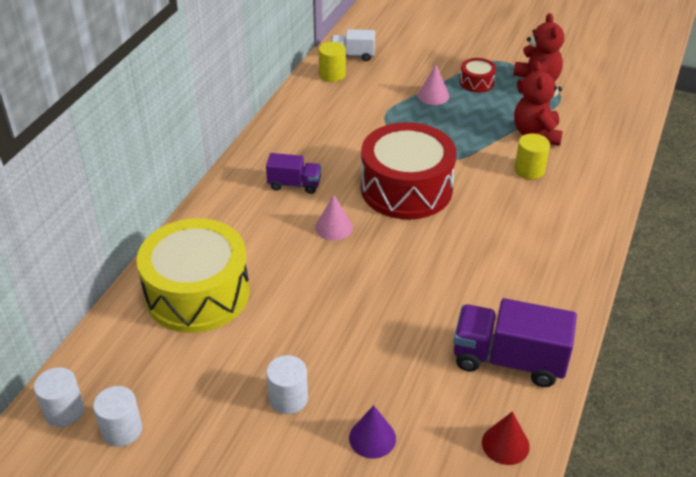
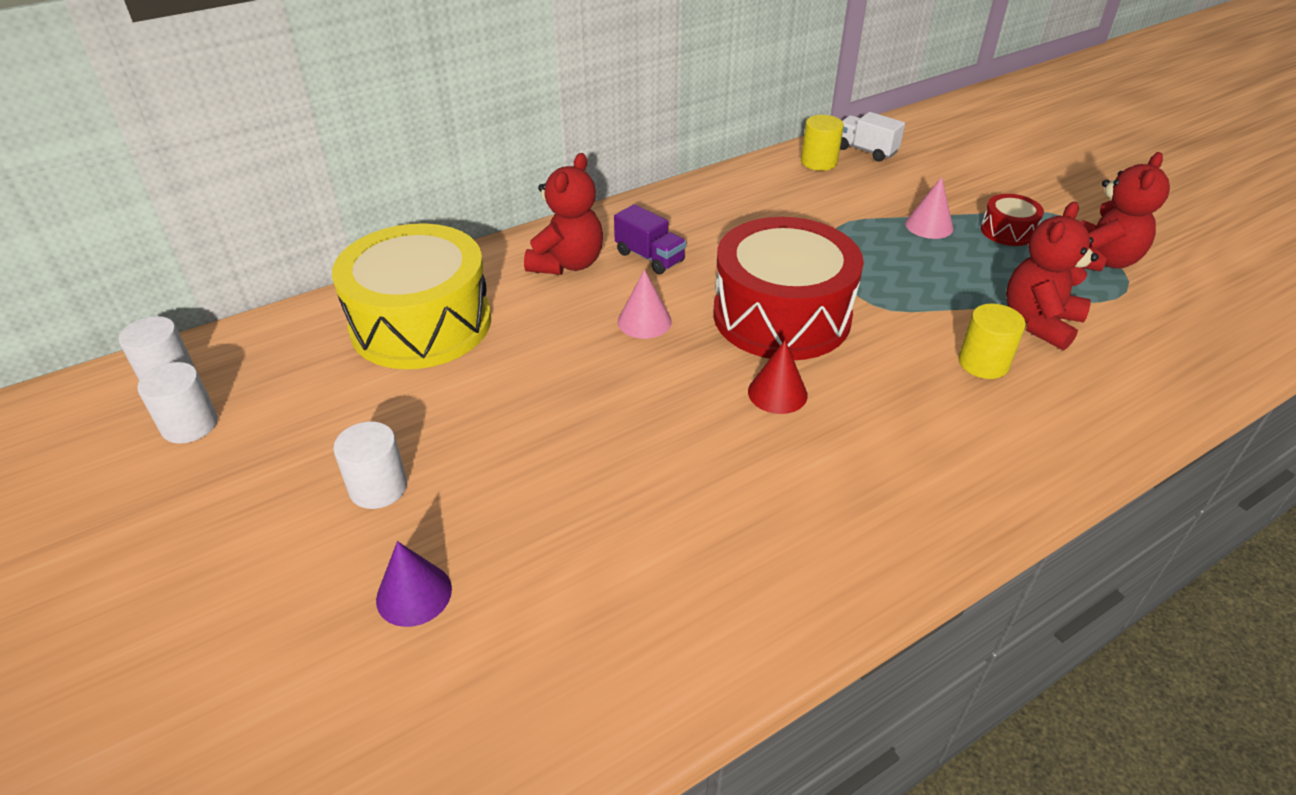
camera: 35 degrees right, 0 degrees up
purple truck [454,298,577,387] -> none
red cone [482,412,530,465] -> red cone moved to [748,340,808,414]
none -> red teddy bear [524,153,603,275]

